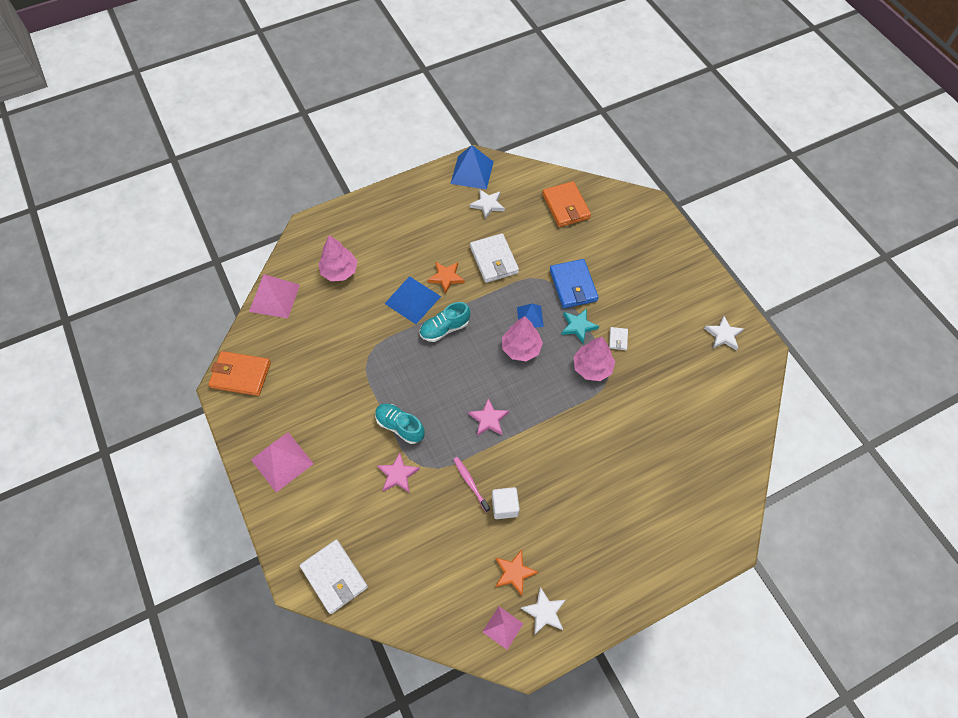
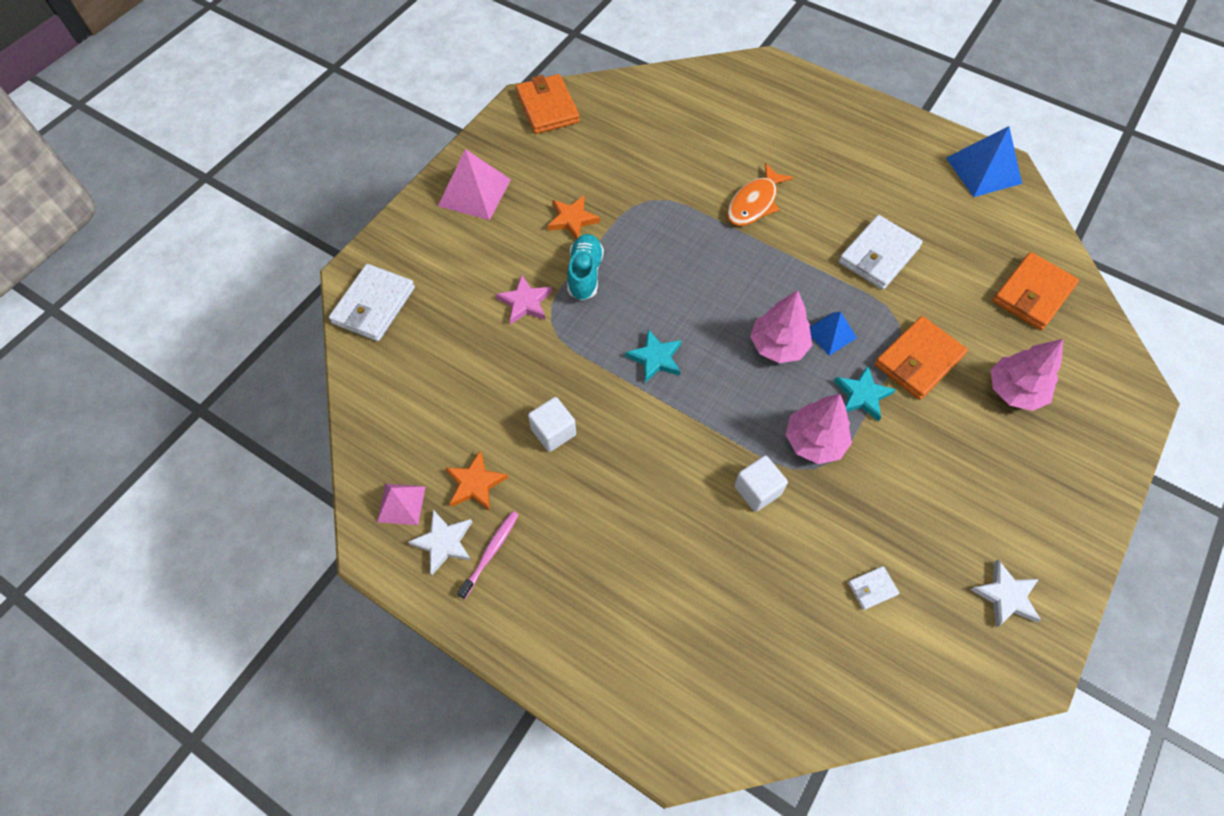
camera: 60 degrees right, 0 degrees up
pink pyramid [249,274,300,318] -> none
pink tree [318,235,358,281] -> pink tree moved to [990,339,1063,411]
blue pyramid [385,276,441,324] -> orange fish [727,163,794,226]
turquoise shoe [420,302,470,342] -> none
orange star [427,262,465,294] -> orange star moved to [547,196,600,239]
pink toothbrush [453,457,490,512] -> pink toothbrush moved to [457,511,519,599]
pink star [468,398,509,436] -> turquoise star [625,329,682,383]
white star [470,189,505,220] -> none
blue wallet [550,259,599,308] -> orange wallet [875,316,968,400]
white wallet [609,327,628,350] -> white wallet moved to [848,566,899,610]
none -> white cube [734,456,788,512]

